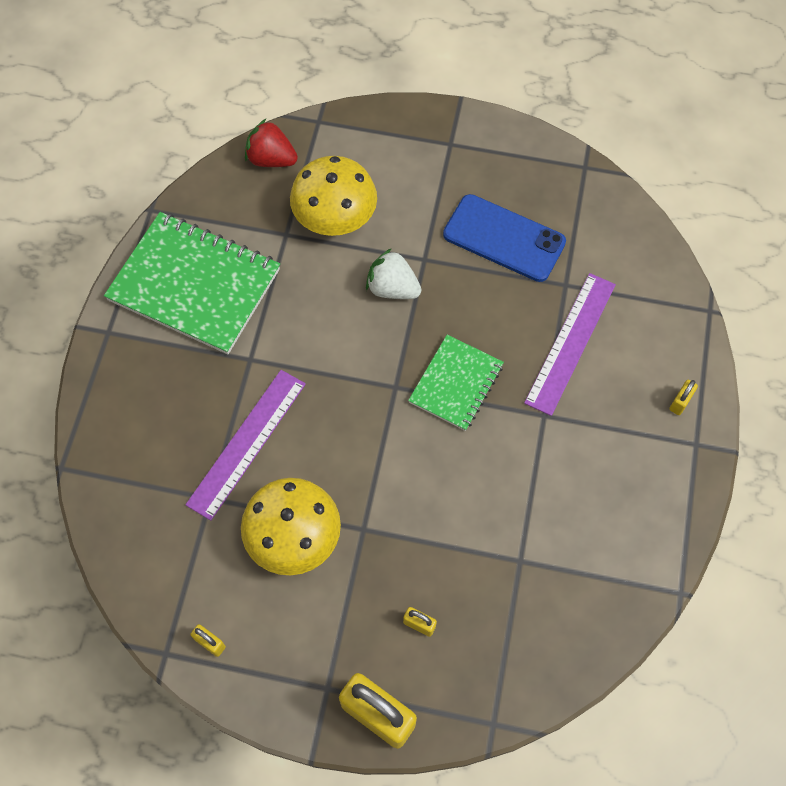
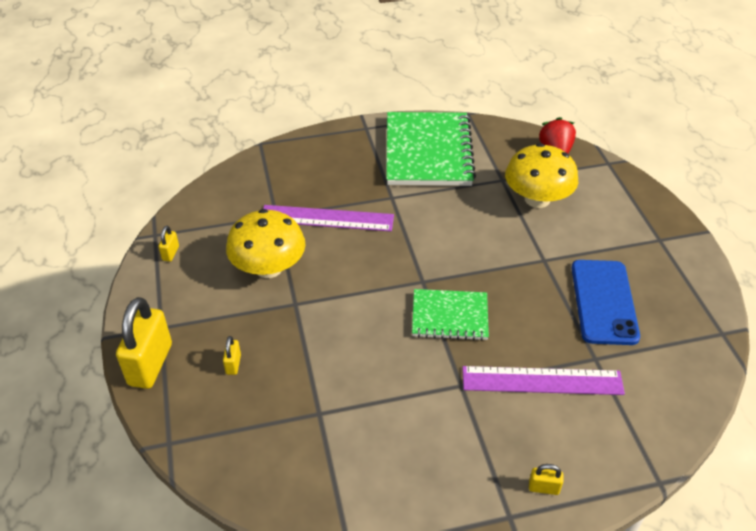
camera: 65 degrees right, 20 degrees down
white strawberry [366,248,422,299] -> none

